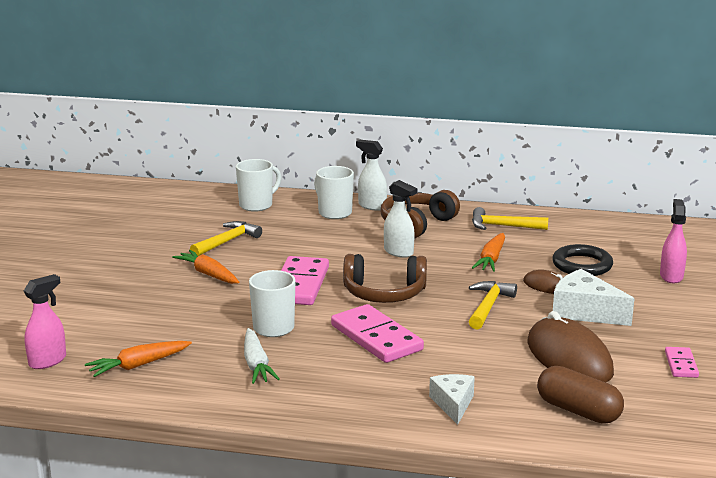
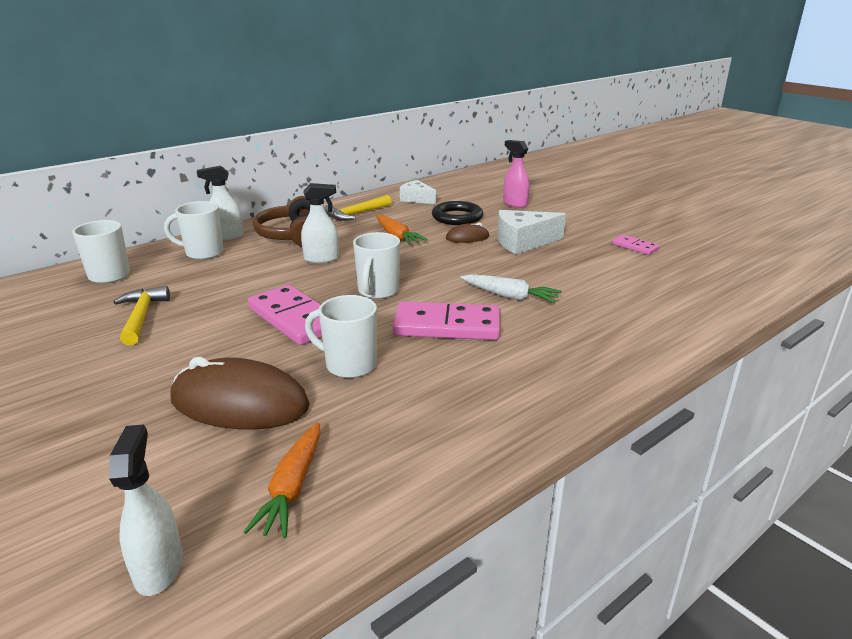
camera: 50 degrees left, 5 degrees up
pink spray bottle [24,274,66,369] -> white spray bottle [109,425,183,596]
orange carrot [172,250,239,284] -> none
white carrot [244,328,280,384] -> white carrot moved to [461,274,562,303]
brown headphones [343,254,427,303] -> white mug [353,232,400,299]
white cheese [429,374,475,425] -> white cheese moved to [400,180,436,204]
yellow hammer [469,281,517,330] -> none
brown mouse [527,311,614,382] -> brown mouse moved to [170,357,310,430]
brown capsule [537,366,624,424] -> none

